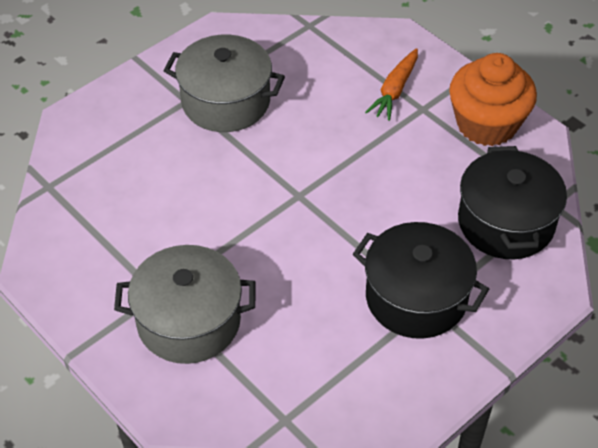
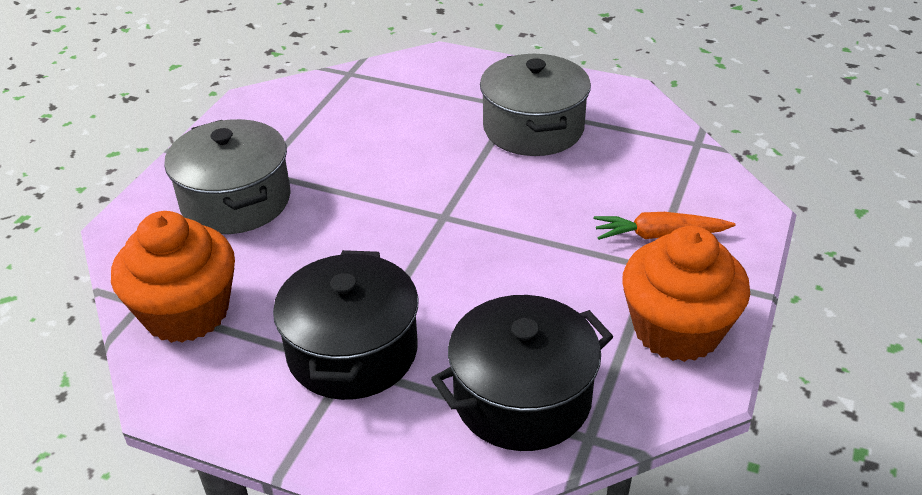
camera: 65 degrees right, 10 degrees down
none -> orange cupcake [111,211,235,343]

